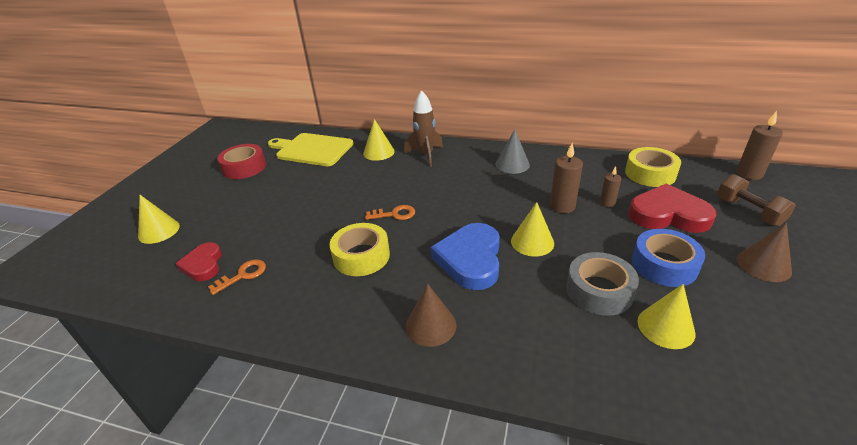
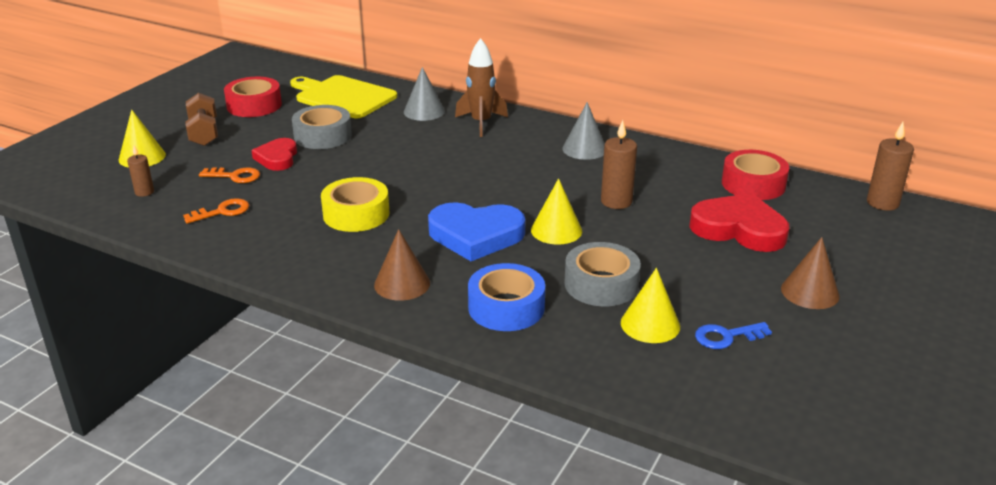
camera: 10 degrees right, 5 degrees down
red heart [175,242,222,281] -> red heart moved to [251,138,297,171]
yellow cone [363,119,395,161] -> grey cone [404,67,445,121]
orange key [365,205,415,220] -> orange key moved to [199,167,260,183]
blue heart [431,223,500,290] -> blue heart turned 105 degrees counterclockwise [428,202,525,261]
brown candle [600,166,621,207] -> brown candle moved to [127,145,154,197]
yellow tape [625,147,681,187] -> red tape [722,150,789,200]
blue tape [632,229,705,287] -> blue tape moved to [468,263,545,331]
brown dumbbell [717,174,796,226] -> brown dumbbell moved to [186,93,218,146]
none -> grey tape [292,105,352,149]
none -> blue key [695,322,772,349]

